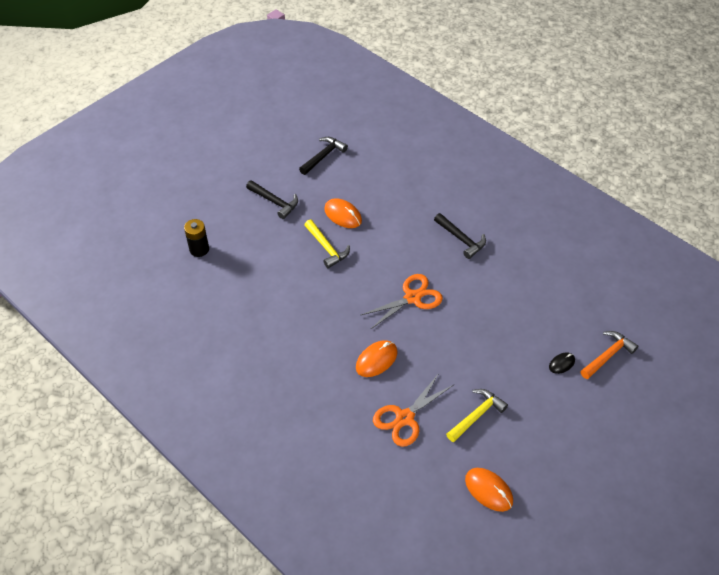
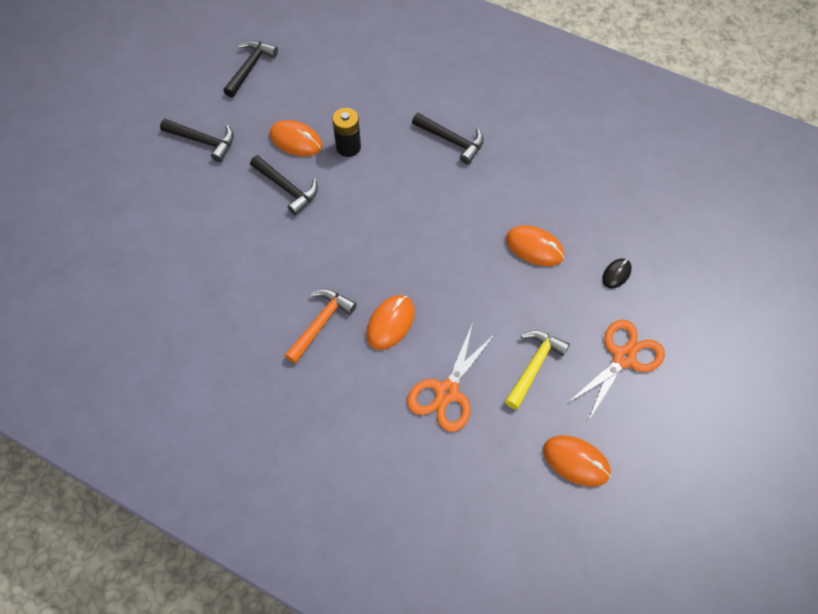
camera: 15 degrees left, 10 degrees up
black battery [184,219,209,257] -> black battery moved to [332,108,361,157]
yellow hammer [304,219,350,268] -> black hammer [250,155,318,215]
orange scissors [361,274,443,329] -> orange scissors moved to [567,320,665,421]
orange hammer [580,331,638,379] -> orange hammer moved to [284,289,357,364]
none -> orange mouse [506,225,564,266]

